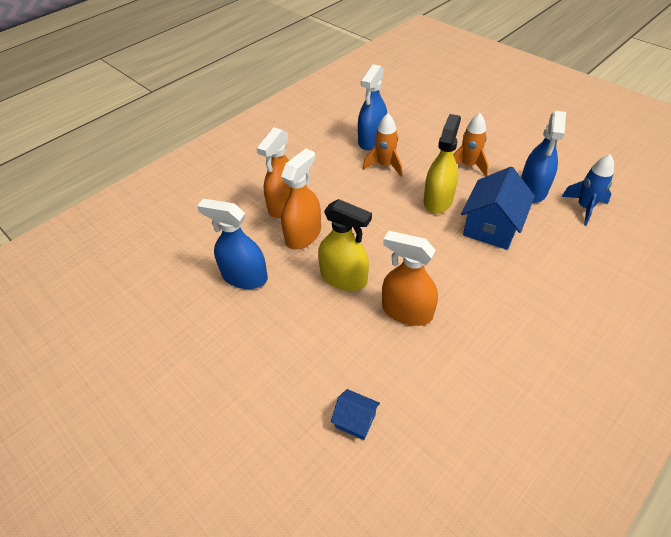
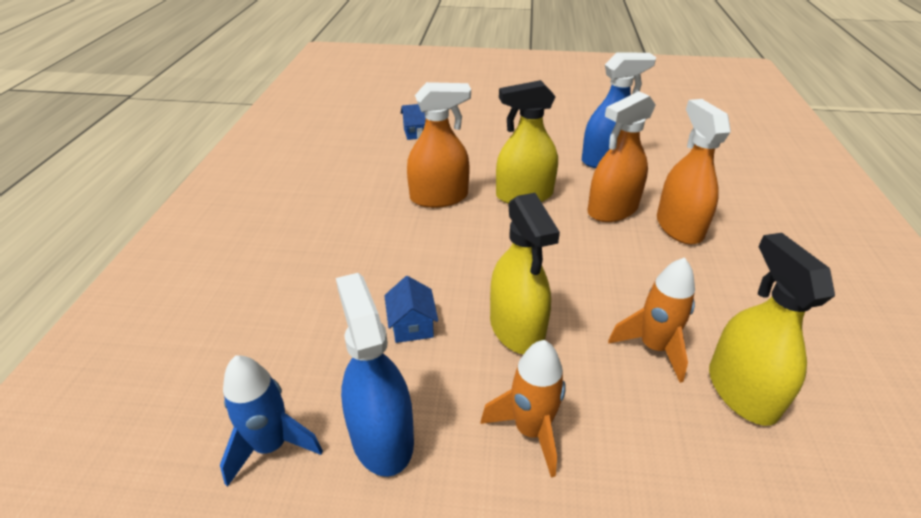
camera: 140 degrees right, 10 degrees down
orange spray bottle [281,149,321,249] -> orange spray bottle turned 60 degrees clockwise [588,91,656,222]
blue spray bottle [358,64,387,150] -> yellow spray bottle [709,233,835,426]
blue house [461,167,535,250] -> blue house [384,276,438,343], size x0.50

